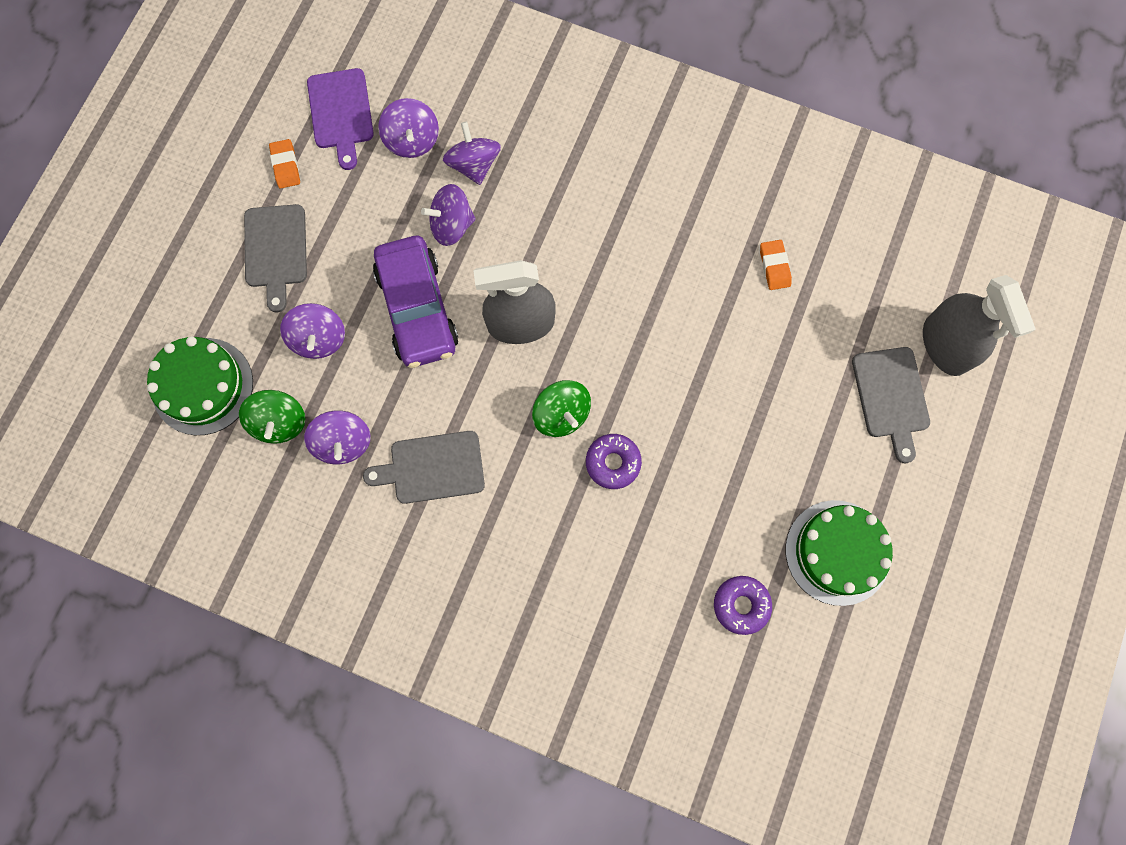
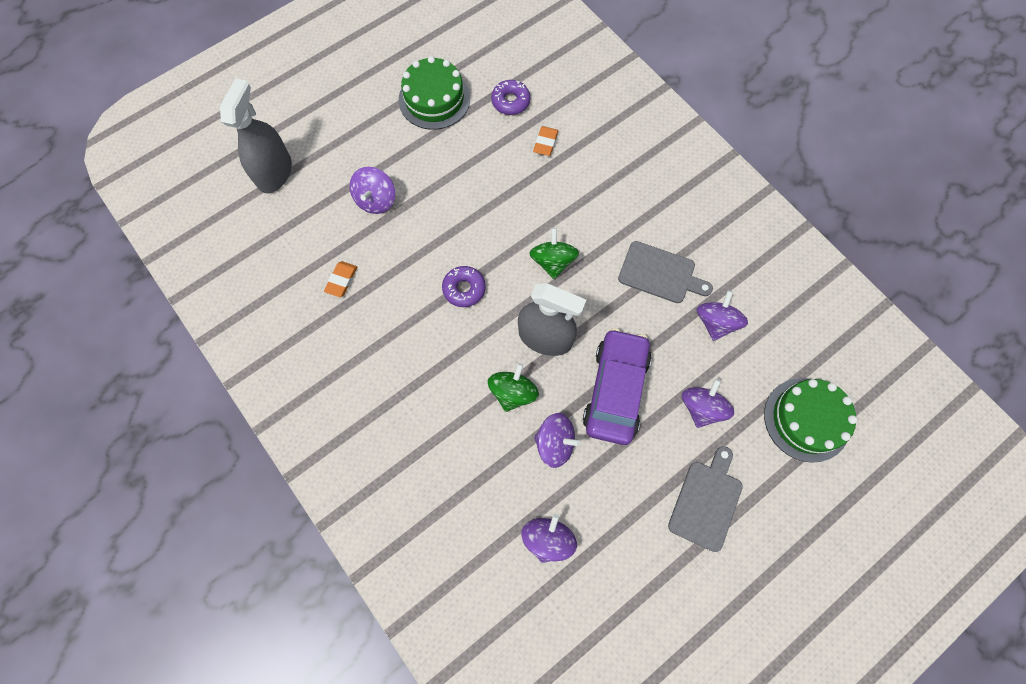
camera: 150 degrees left, 5 degrees down
green spinning top [239,390,305,444] -> green spinning top moved to [488,363,539,412]
orange eraser [269,139,300,189] -> orange eraser moved to [533,126,558,156]
purple cutting board [307,68,374,170] -> none
purple spinning top [443,121,501,185] -> purple spinning top moved to [349,167,395,214]
purple donut [586,434,642,489] -> purple donut moved to [442,266,486,307]
grey cutting board [852,347,930,463] -> none

